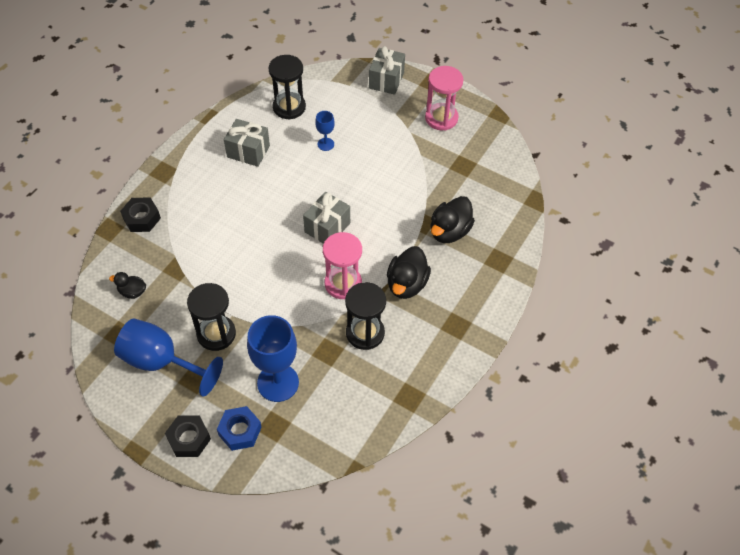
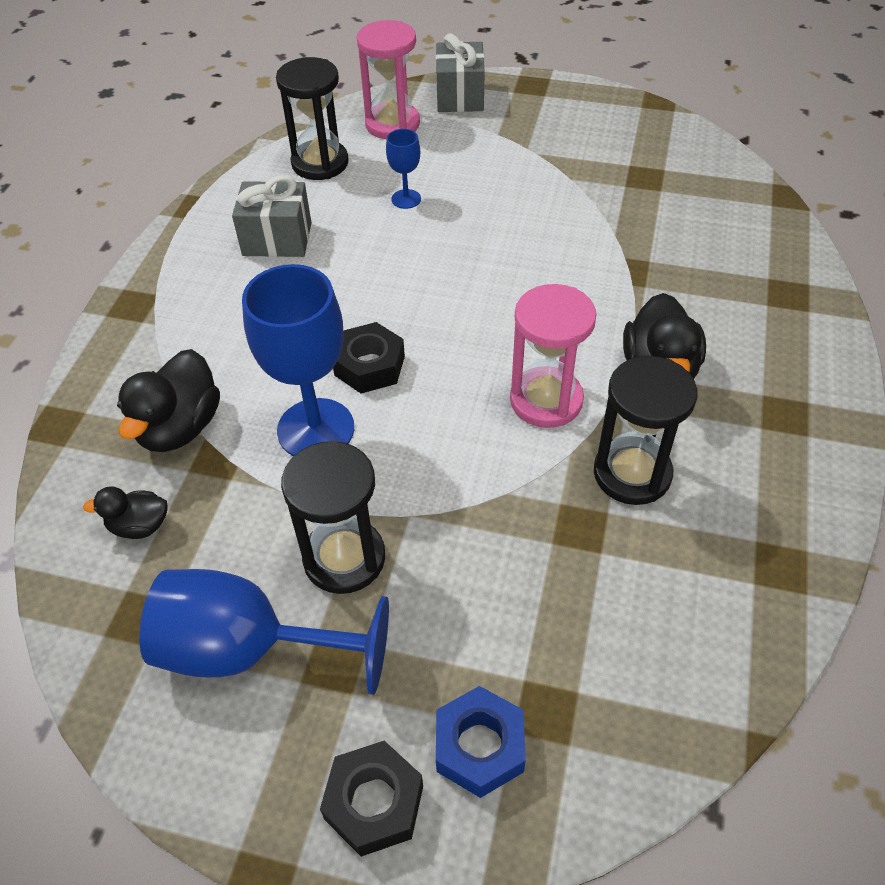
camera: 15 degrees left, 5 degrees down
black nut [120,198,161,232] -> black nut moved to [333,322,405,394]
blue goblet [247,315,299,402] -> blue goblet moved to [242,264,354,456]
grey gift [303,192,350,244] -> none
pink hourglass [425,66,463,130] -> pink hourglass moved to [357,20,420,139]
black duck [430,196,475,243] -> black duck moved to [117,349,220,452]

